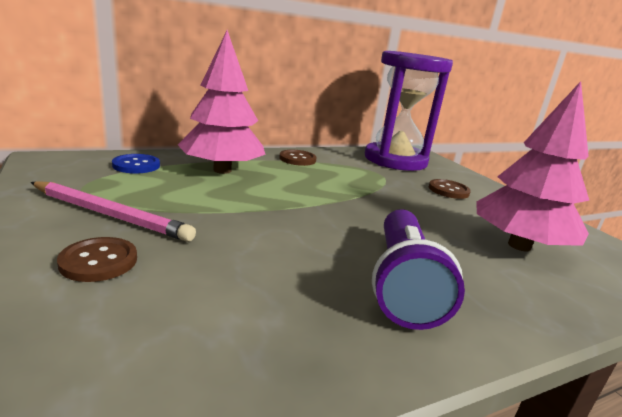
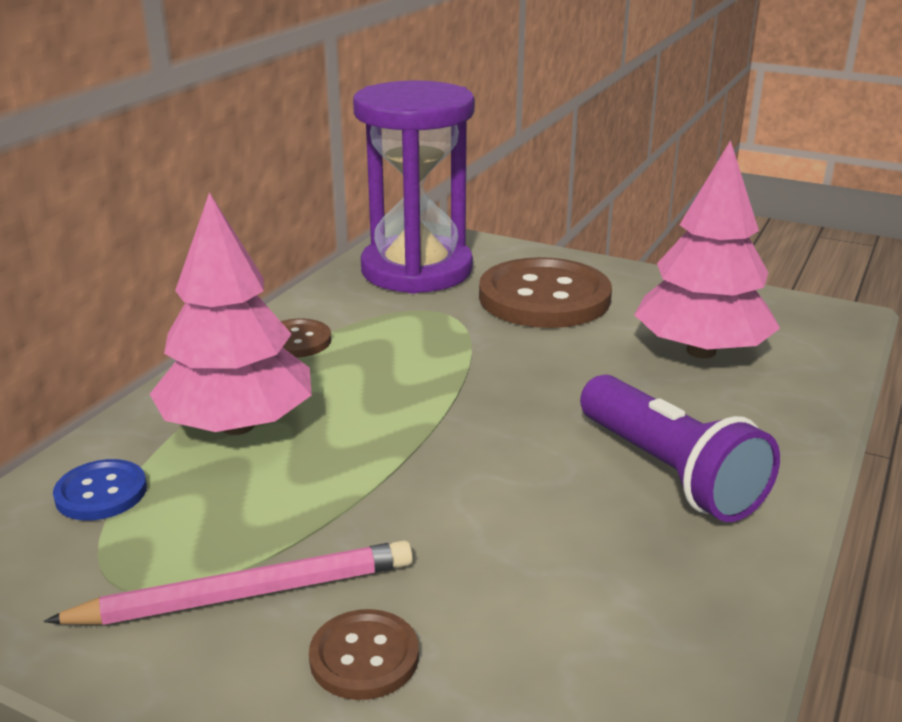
camera: 35 degrees left, 5 degrees up
brown button [429,179,471,199] -> brown button [479,257,612,328], size x2.08

